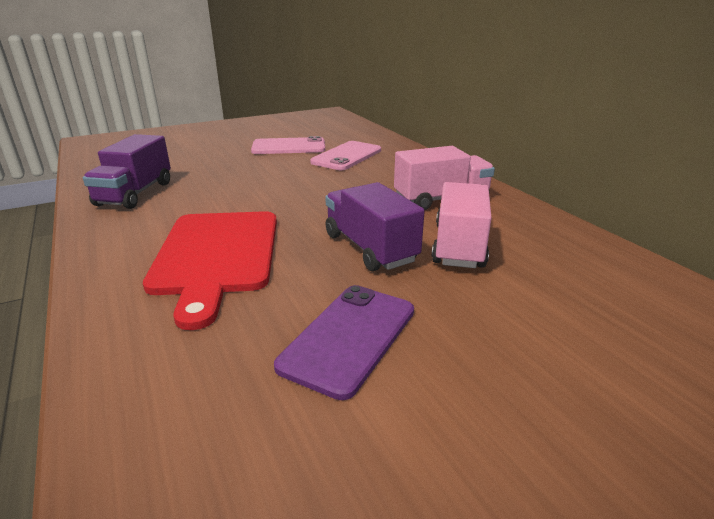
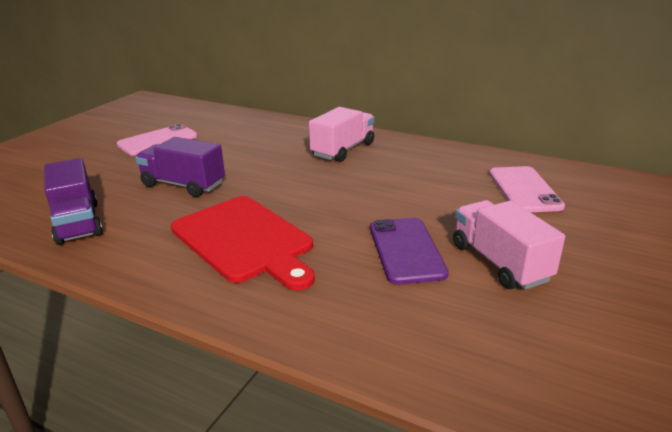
camera: 35 degrees left, 0 degrees up
pink phone [310,141,381,170] -> pink phone moved to [489,166,565,212]
purple truck [325,182,425,271] -> purple truck moved to [135,137,225,197]
pink truck [431,182,492,268] -> pink truck moved to [453,200,565,290]

